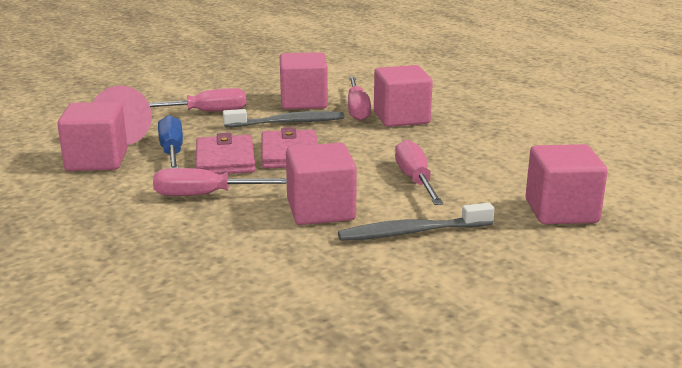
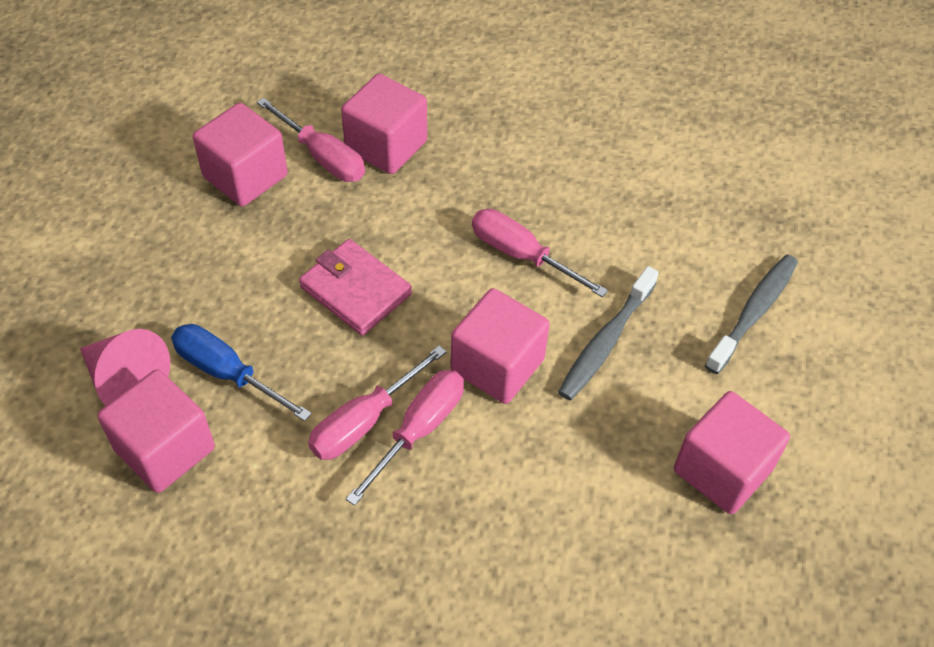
camera: 45 degrees left, 30 degrees up
pink screwdriver [149,88,246,112] -> pink screwdriver moved to [346,370,464,506]
pink wallet [196,133,256,174] -> none
grey toothbrush [223,109,344,128] -> grey toothbrush moved to [705,255,798,374]
pink cube [525,144,608,224] -> pink cube moved to [674,391,790,514]

